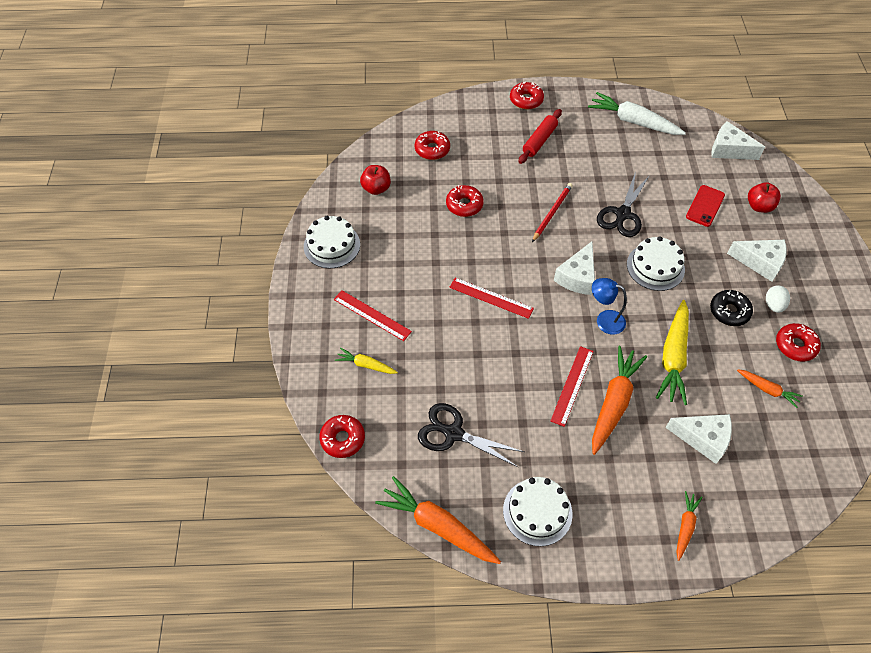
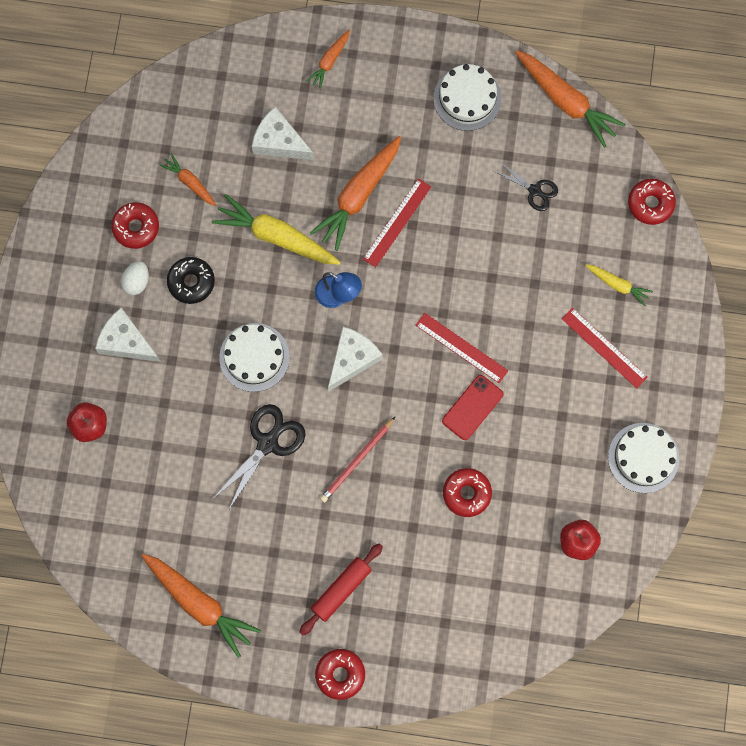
camera: 170 degrees left, 20 degrees up
red donut [415,131,450,160] -> none
black scissors [418,403,524,467] -> black scissors [494,161,558,211], size x0.61
white carrot [588,92,686,135] -> orange carrot [141,554,261,658]
yellow carrot [656,300,689,405] -> yellow carrot turned 90 degrees counterclockwise [212,194,341,265]
red phone [686,185,725,227] -> red phone moved to [442,375,504,440]
white cheese [711,121,765,160] -> none

